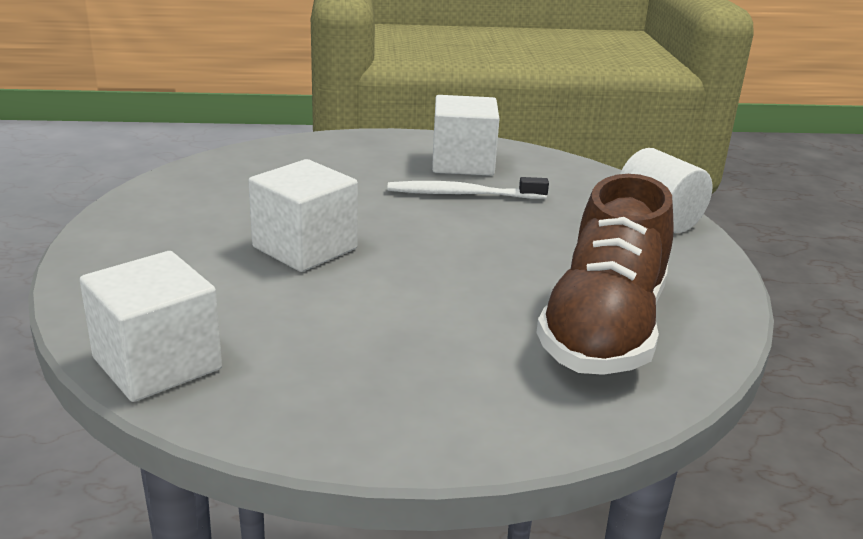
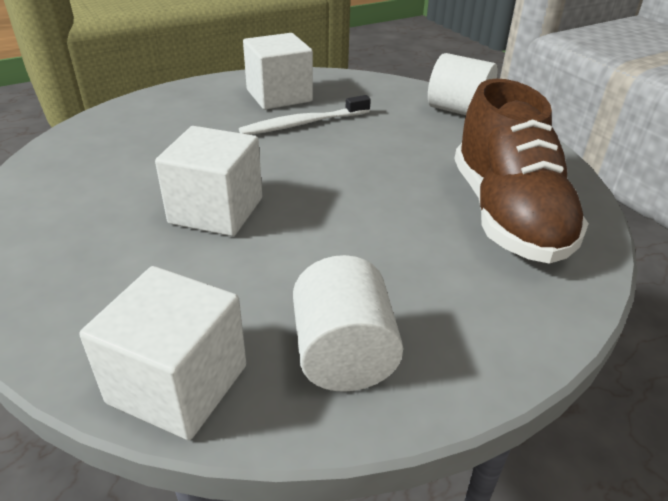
camera: 25 degrees left, 10 degrees up
none -> white cylinder [293,255,403,392]

